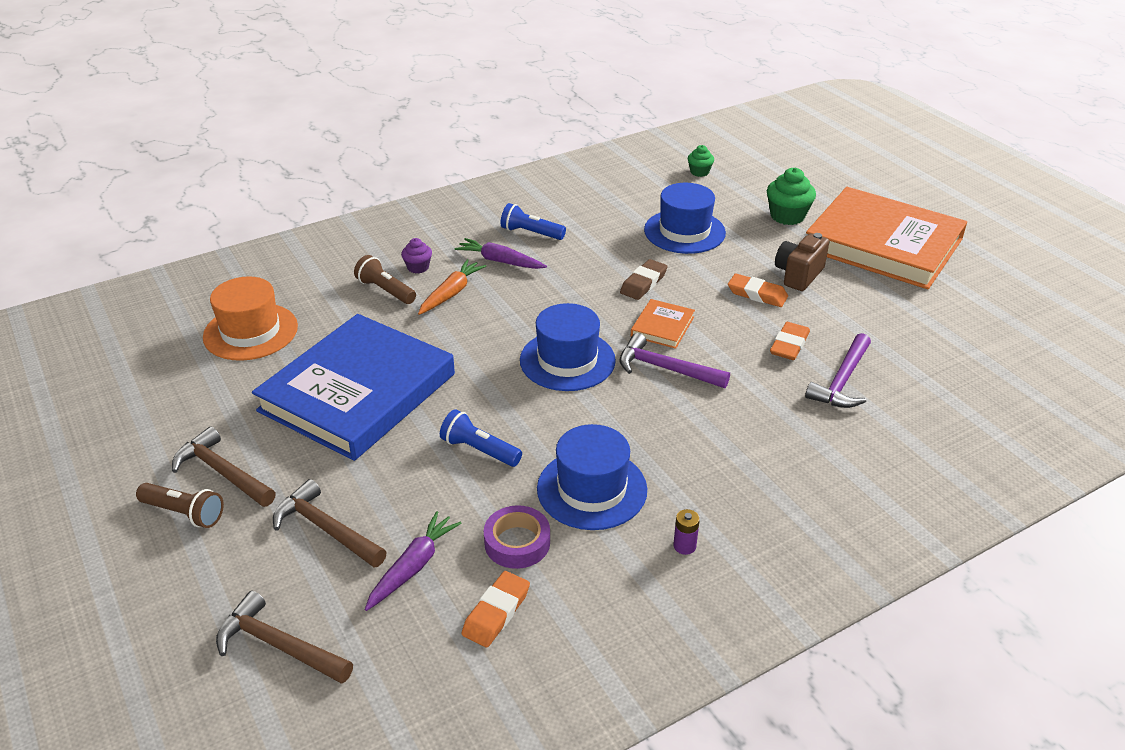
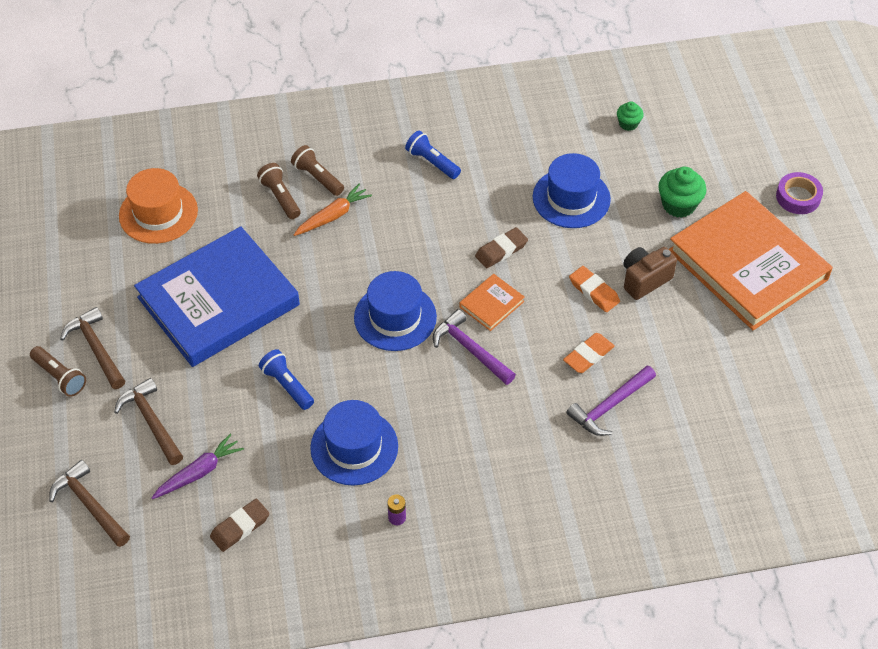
camera: 20 degrees right, 15 degrees up
purple cupcake [401,238,432,274] -> brown flashlight [291,145,344,196]
purple carrot [454,238,547,269] -> none
orange eraser [462,571,530,647] -> brown eraser [210,499,269,552]
purple tape [484,505,550,569] -> purple tape moved to [776,172,823,214]

